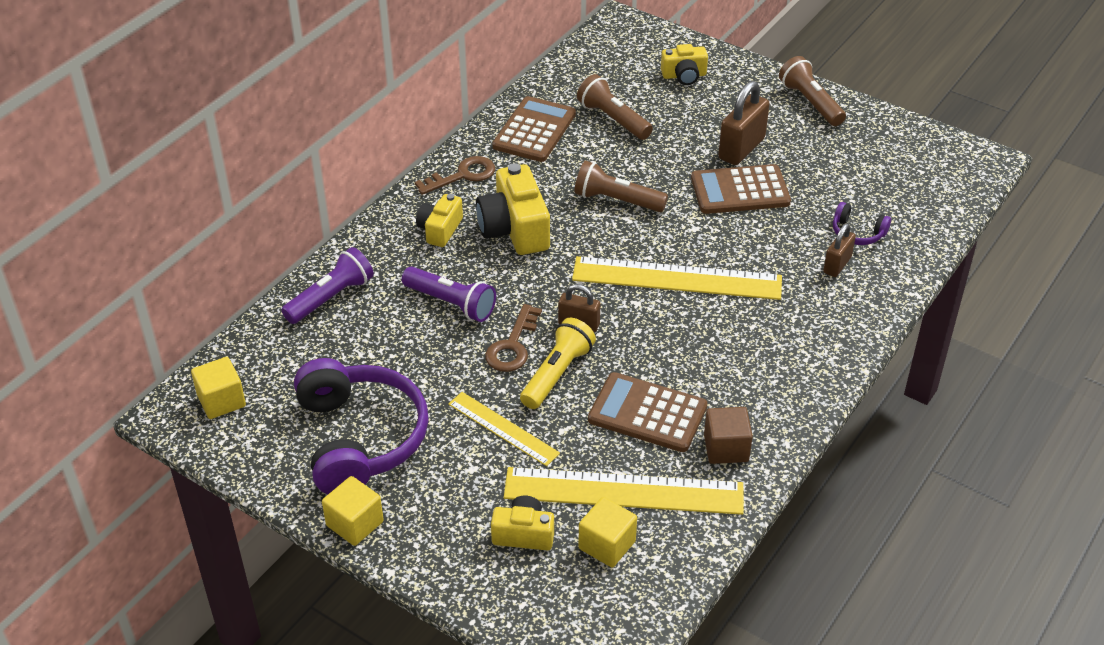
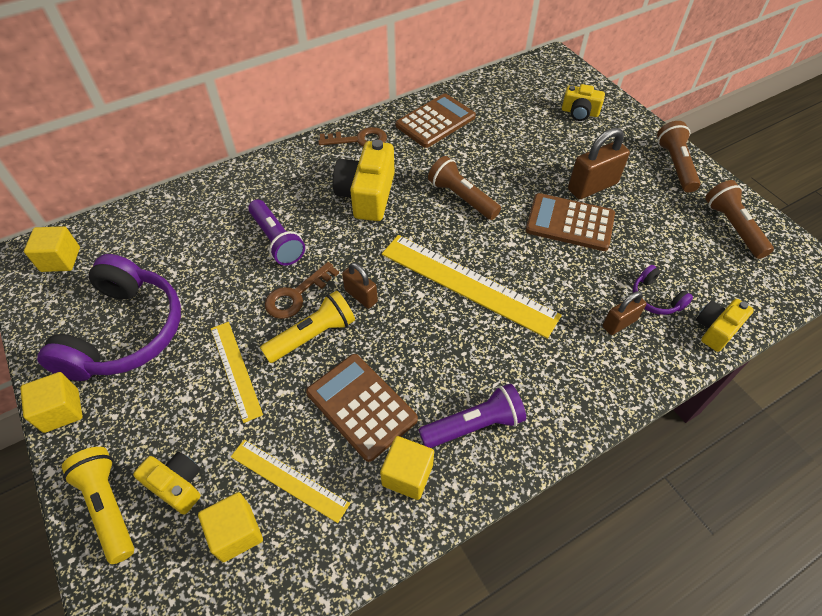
camera: 25 degrees right, 10 degrees up
purple flashlight [281,247,374,324] -> purple flashlight moved to [419,384,526,448]
yellow camera [416,194,463,247] -> yellow camera moved to [696,299,754,352]
yellow ruler [504,467,744,515] -> yellow ruler [231,440,350,523], size x0.56
brown flashlight [577,74,653,140] -> brown flashlight moved to [705,180,774,259]
brown cube [704,407,753,464] -> yellow cube [380,436,434,500]
none -> yellow flashlight [61,447,134,564]

